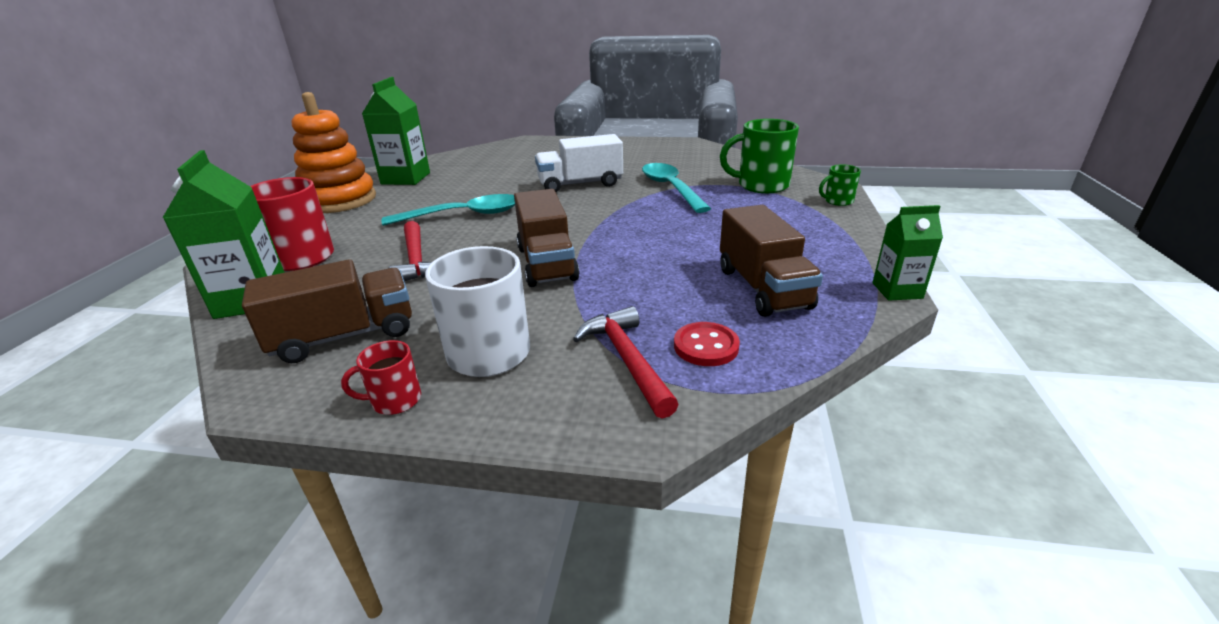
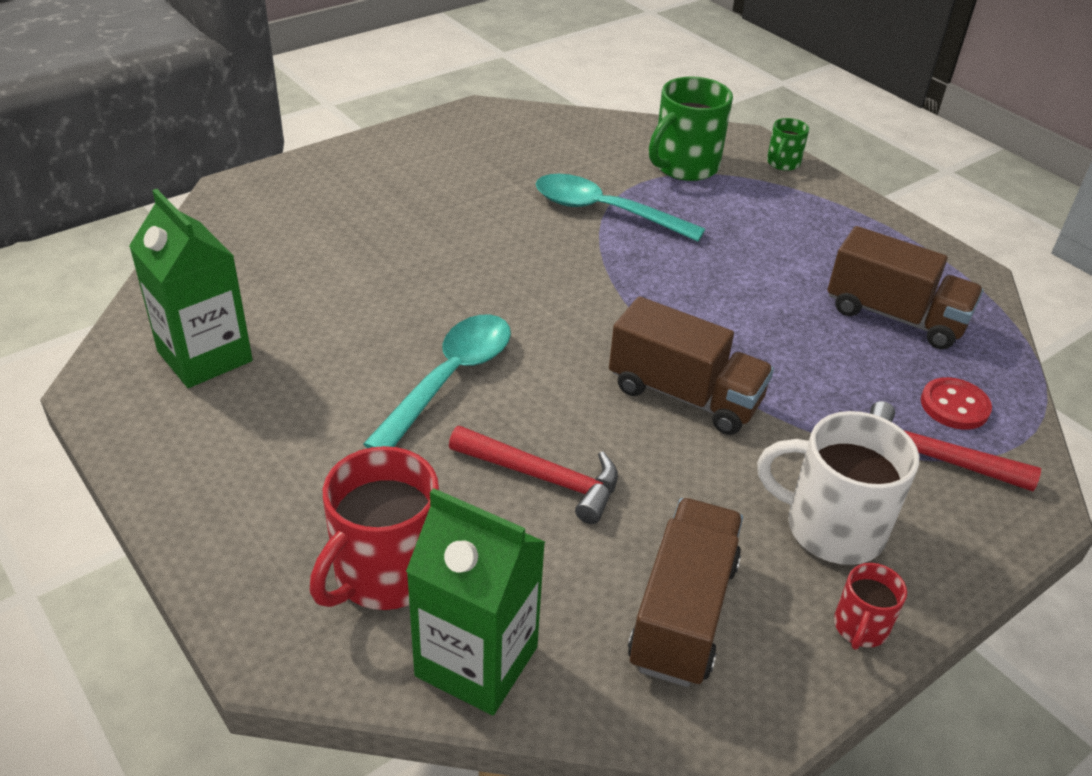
camera: 50 degrees left, 10 degrees up
orange stacking toy [292,92,376,213] -> none
white truck [535,134,623,192] -> none
green carton [872,205,943,301] -> none

